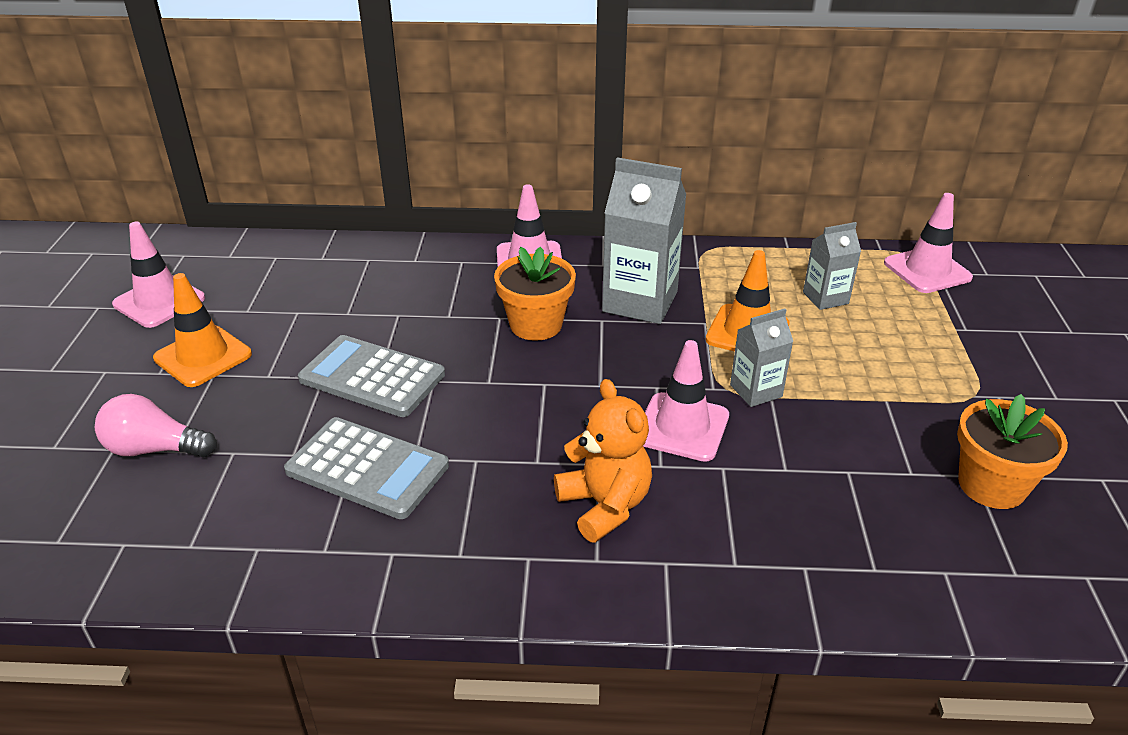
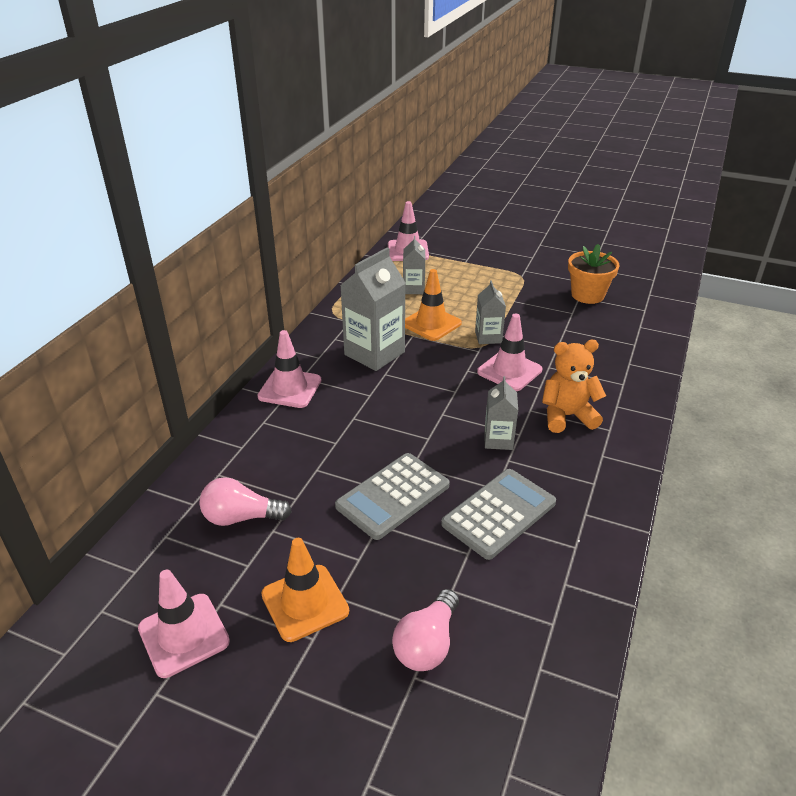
camera: 70 degrees left, 0 degrees up
orange flower pot [494,247,576,341] -> none
none -> pink light bulb [199,477,292,526]
none -> grey carton [484,376,518,450]

